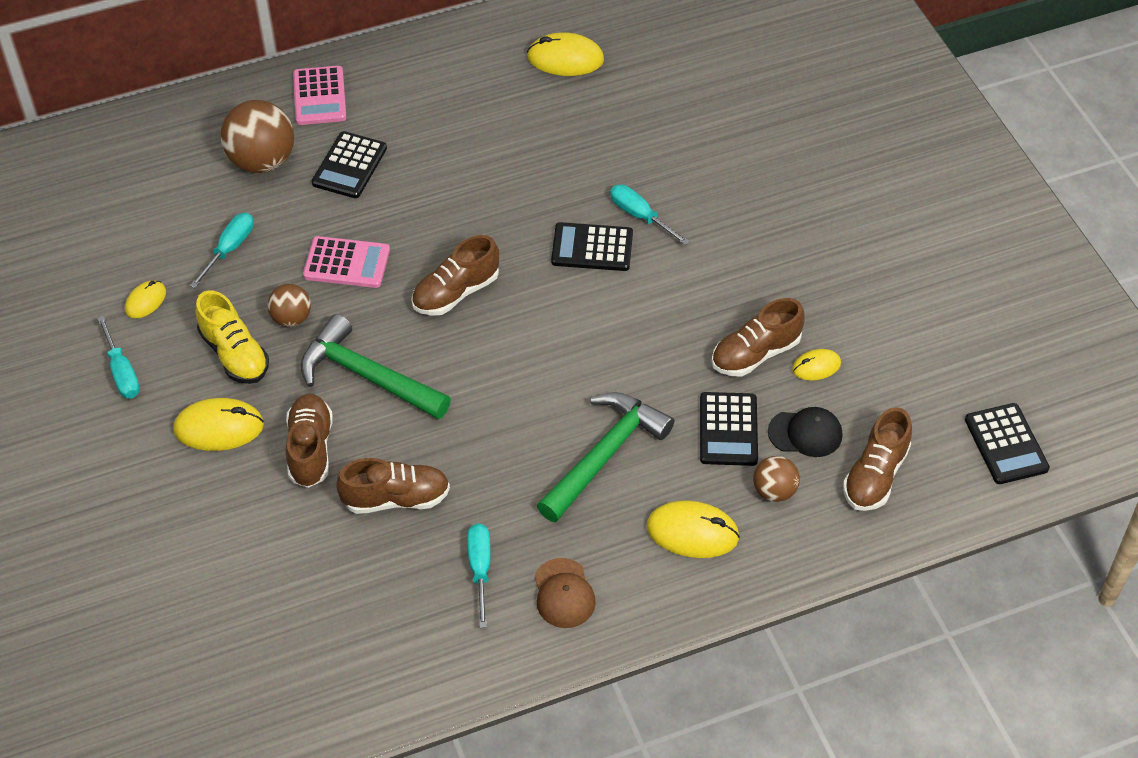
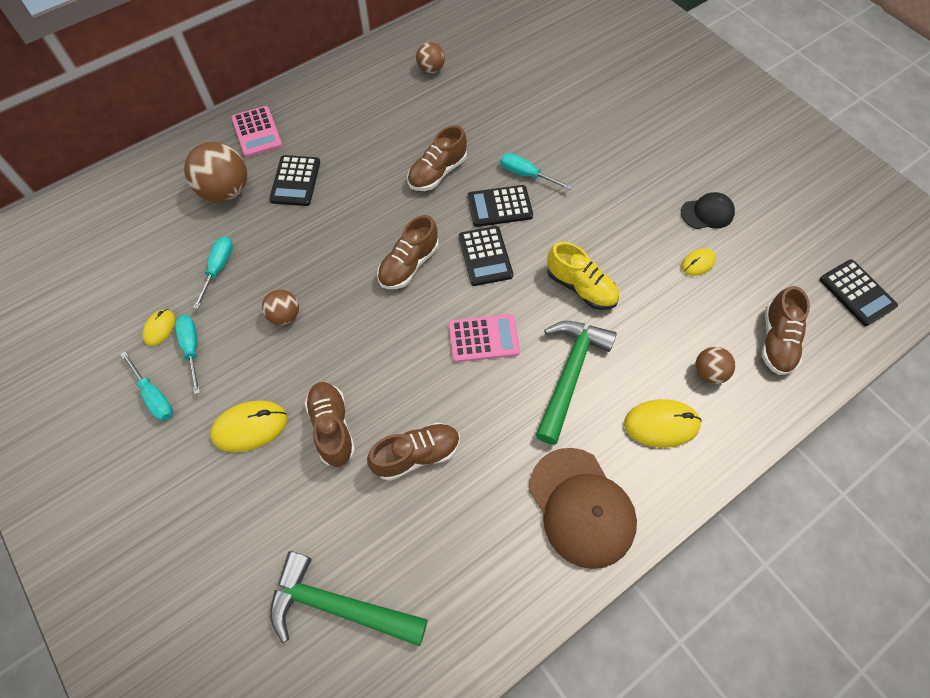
camera: 15 degrees left, 10 degrees up
yellow shoe [195,291,269,384] -> yellow shoe moved to [547,242,619,310]
green hammer [300,314,451,419] -> green hammer moved to [270,551,428,646]
pink calculator [303,236,390,288] -> pink calculator moved to [449,314,520,362]
turquoise screwdriver [467,523,491,628] -> turquoise screwdriver moved to [175,315,200,395]
yellow mouse [527,32,604,76] -> brown ball [416,42,445,74]
brown cap [535,558,596,628] -> brown cap [529,448,637,569], size x1.84
black calculator [700,392,758,466] -> black calculator moved to [459,226,513,286]
brown shoe [712,298,805,376] -> brown shoe moved to [407,125,467,191]
black cap [768,407,842,457] -> black cap moved to [681,192,735,229]

